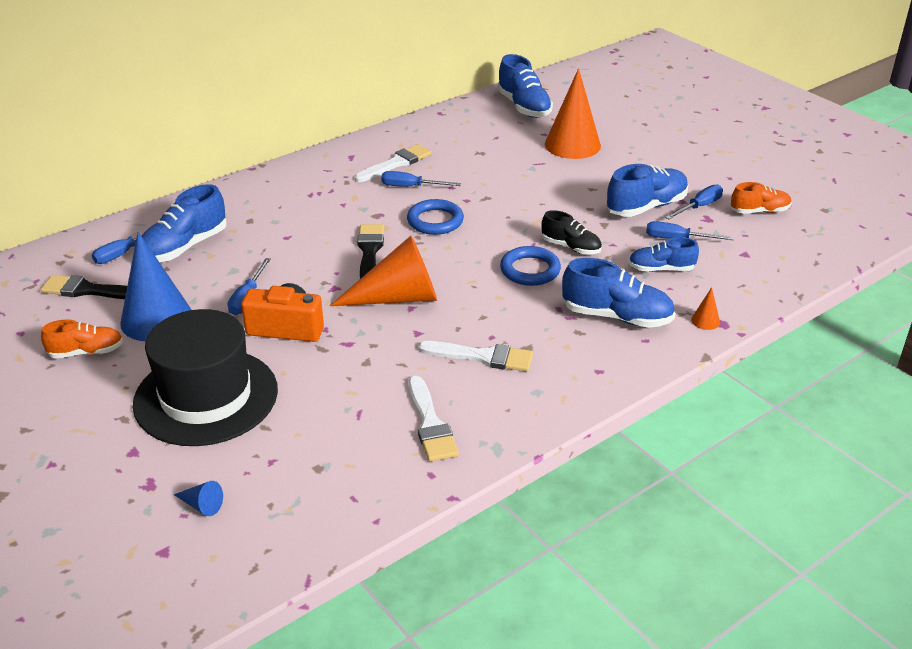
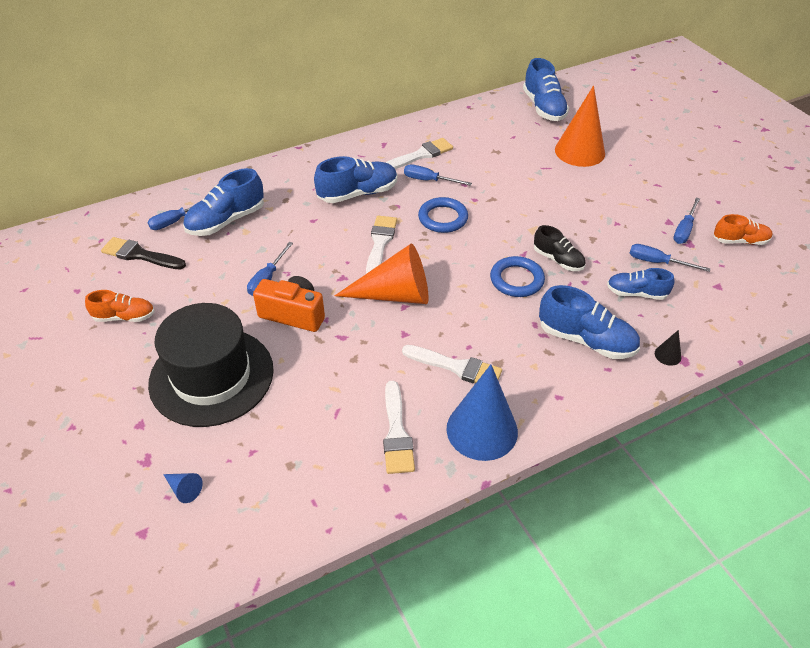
camera: 10 degrees right, 10 degrees up
blue cone [120,232,192,341] -> blue cone moved to [446,364,518,461]
black brush [357,224,384,279] -> white brush [366,216,397,274]
blue shoe [606,164,688,217] -> blue shoe moved to [314,156,397,203]
blue screwdriver [665,184,723,219] -> blue screwdriver turned 150 degrees clockwise [673,197,700,244]
orange cone [691,287,720,330] -> black cone [655,330,681,366]

